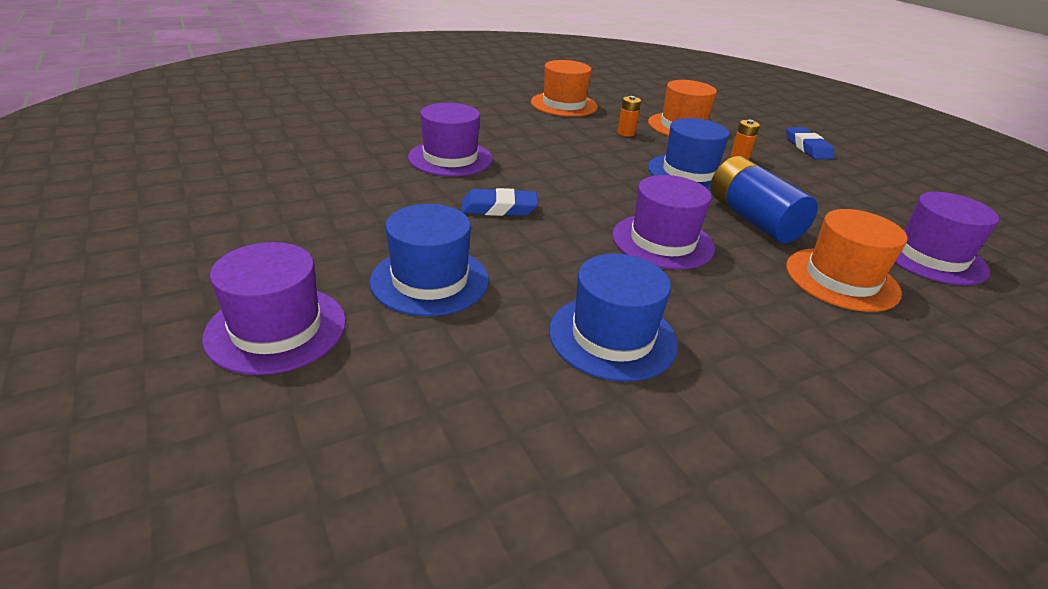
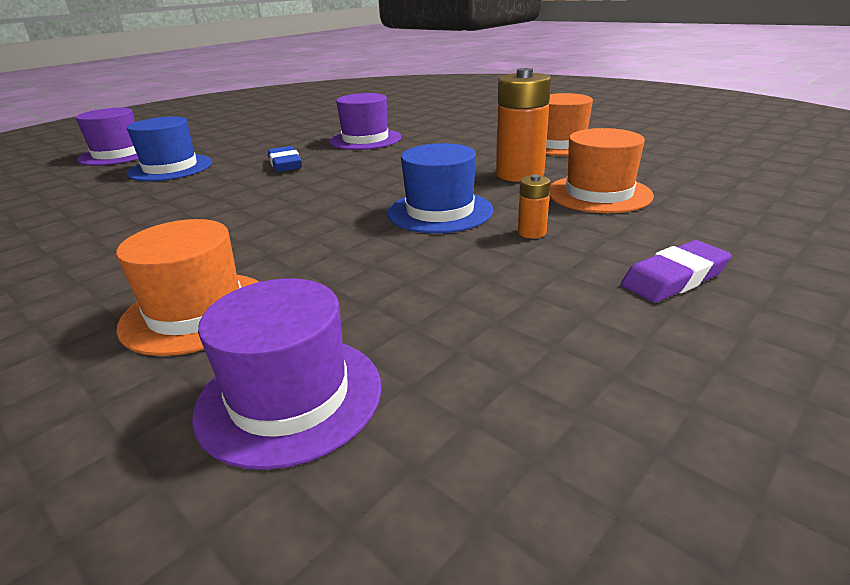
camera: 75 degrees right, 5 degrees down
blue hat [549,254,678,382] -> none
purple hat [612,175,715,270] -> none
orange battery [618,96,641,137] -> orange battery [496,68,551,182], size x2.15
blue battery [710,156,818,243] -> none
blue eraser [786,127,835,159] -> purple eraser [621,240,732,303]

